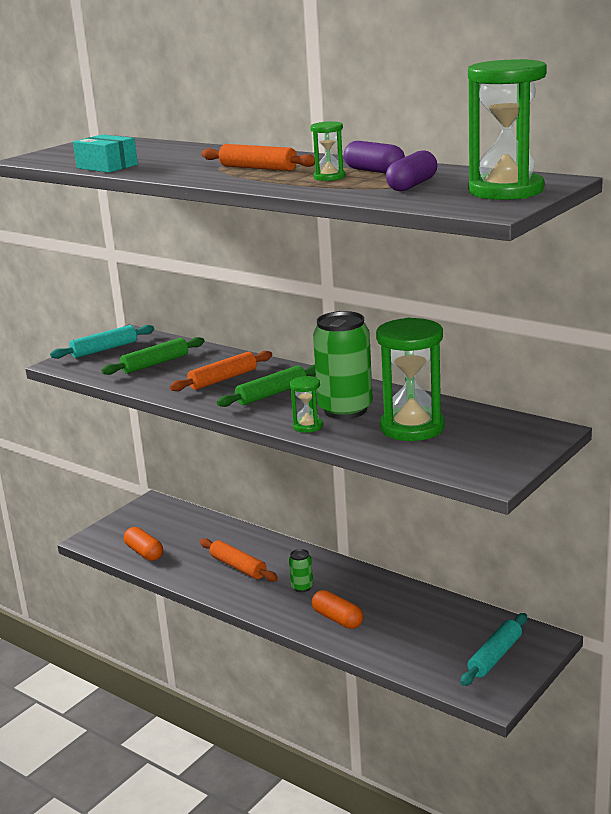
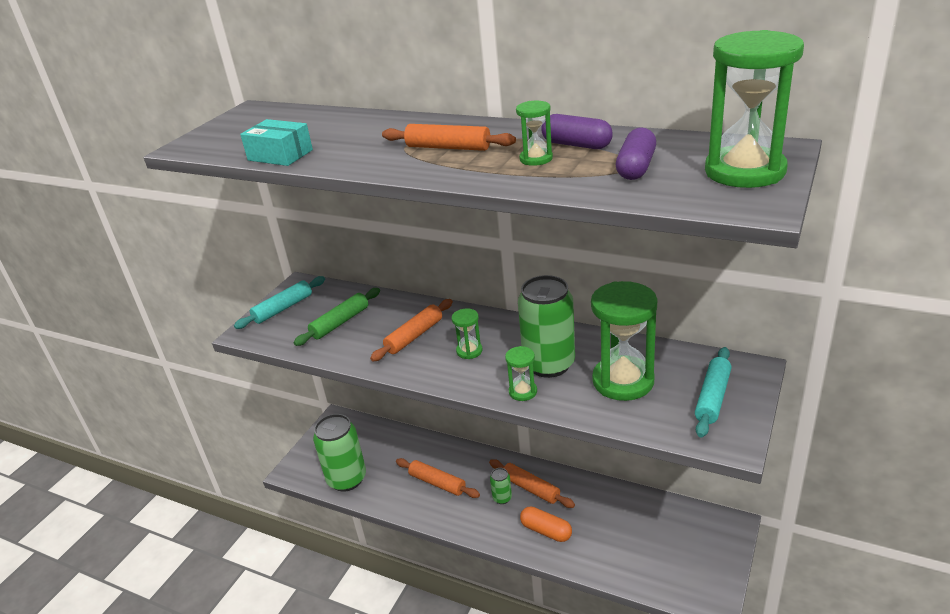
camera: 10 degrees left, 10 degrees up
orange capsule [124,527,163,561] -> green can [313,414,366,492]
green rolling pin [217,365,316,407] -> green hourglass [451,308,483,359]
turquoise rolling pin [460,613,527,686] -> turquoise rolling pin moved to [695,347,732,438]
none -> orange rolling pin [489,459,575,508]

